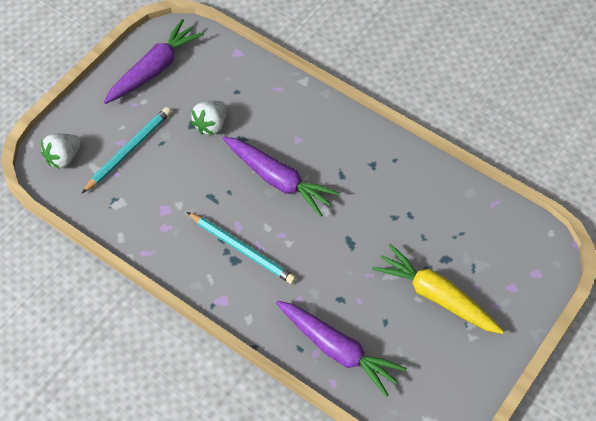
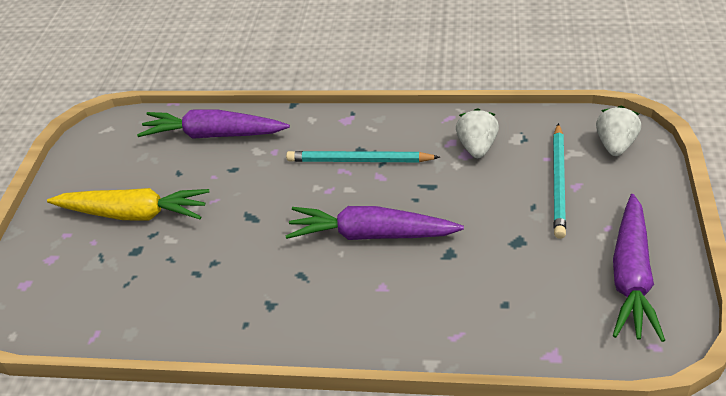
camera: 155 degrees right, 15 degrees down
white strawberry [191,101,226,135] -> white strawberry moved to [456,108,499,158]

